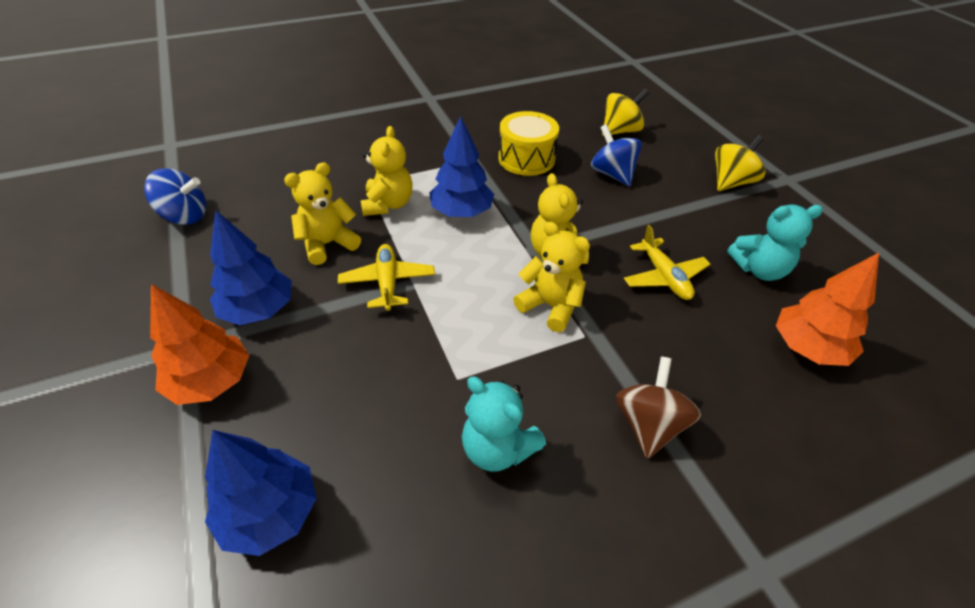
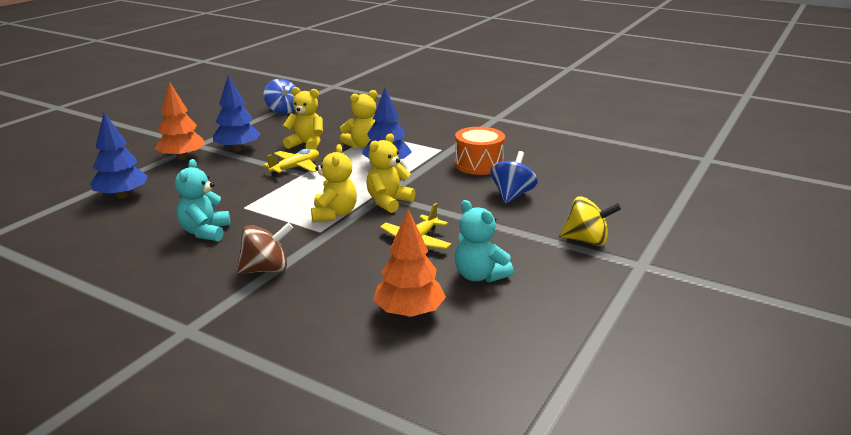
camera: 55 degrees right, 20 degrees down
yellow drum [498,111,559,176] -> orange drum [455,127,505,175]
yellow spinning top [602,89,649,136] -> none

